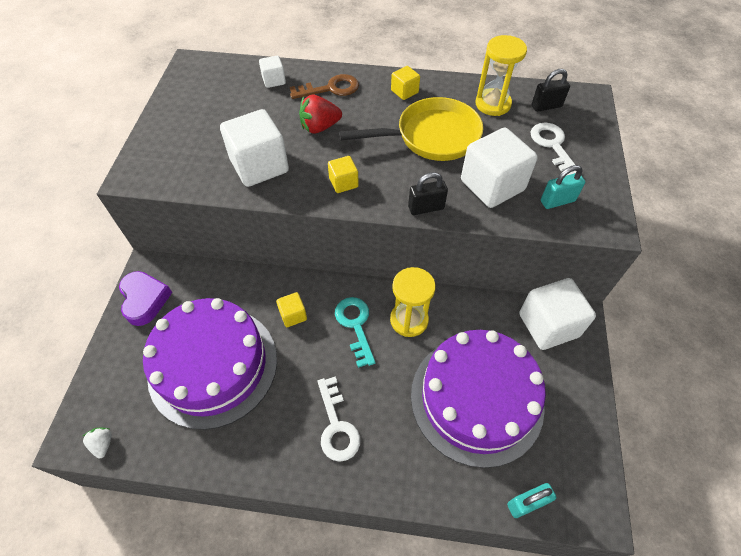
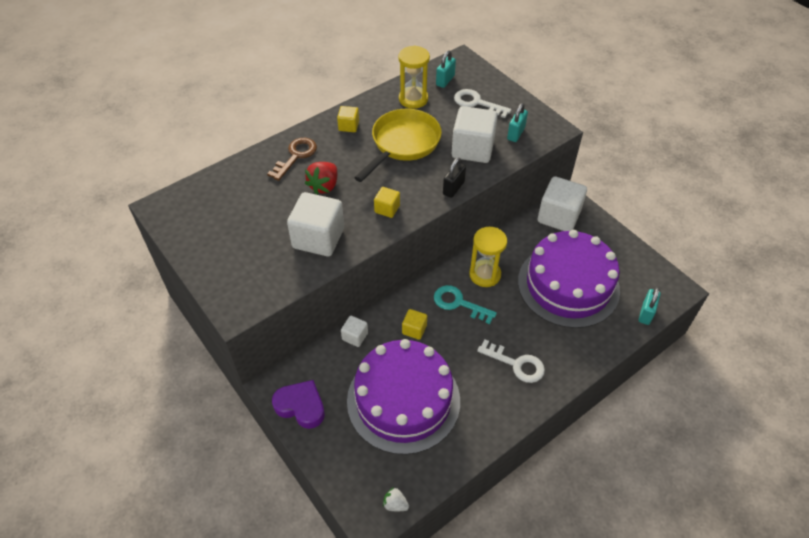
camera: 45 degrees left, 5 degrees down
white cube [259,56,286,88] -> white cube moved to [341,316,368,347]
black padlock [532,69,570,112] -> turquoise padlock [436,50,456,88]

